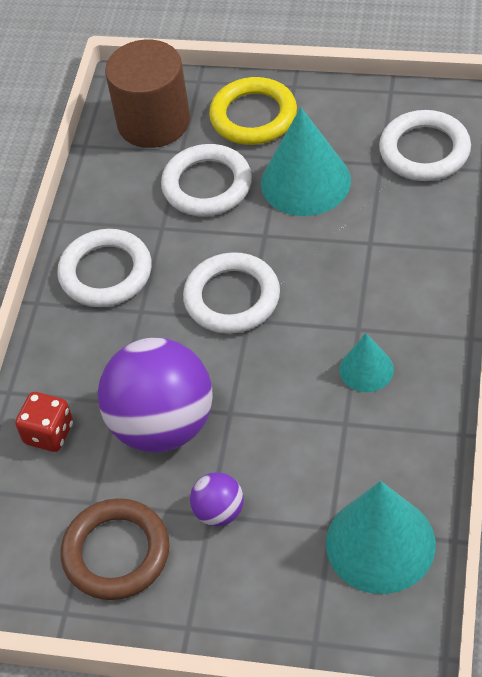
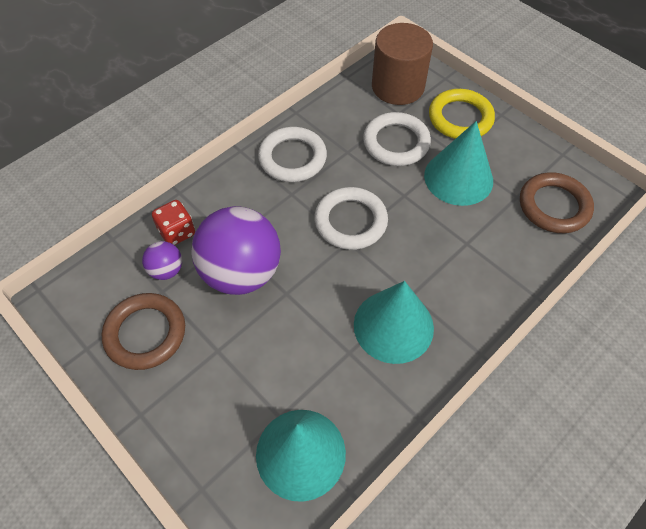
camera: 30 degrees right, 5 degrees up
purple ball [190,472,244,526] -> purple ball moved to [142,241,182,280]
turquoise cone [339,333,394,392] -> turquoise cone [354,281,434,364], size x1.85
white ring [379,110,471,181] -> brown ring [520,172,594,233]

